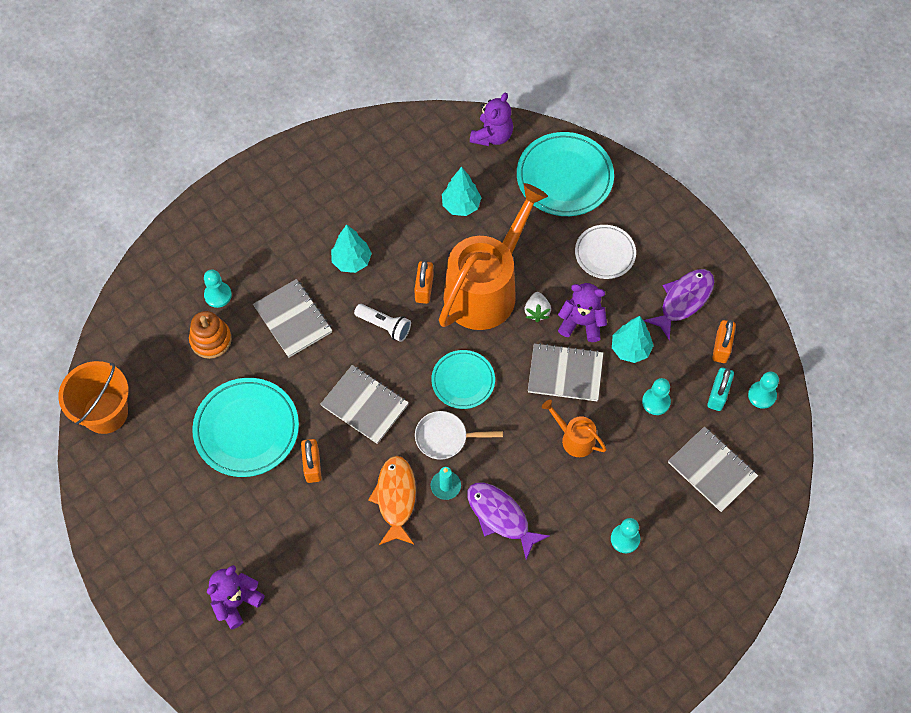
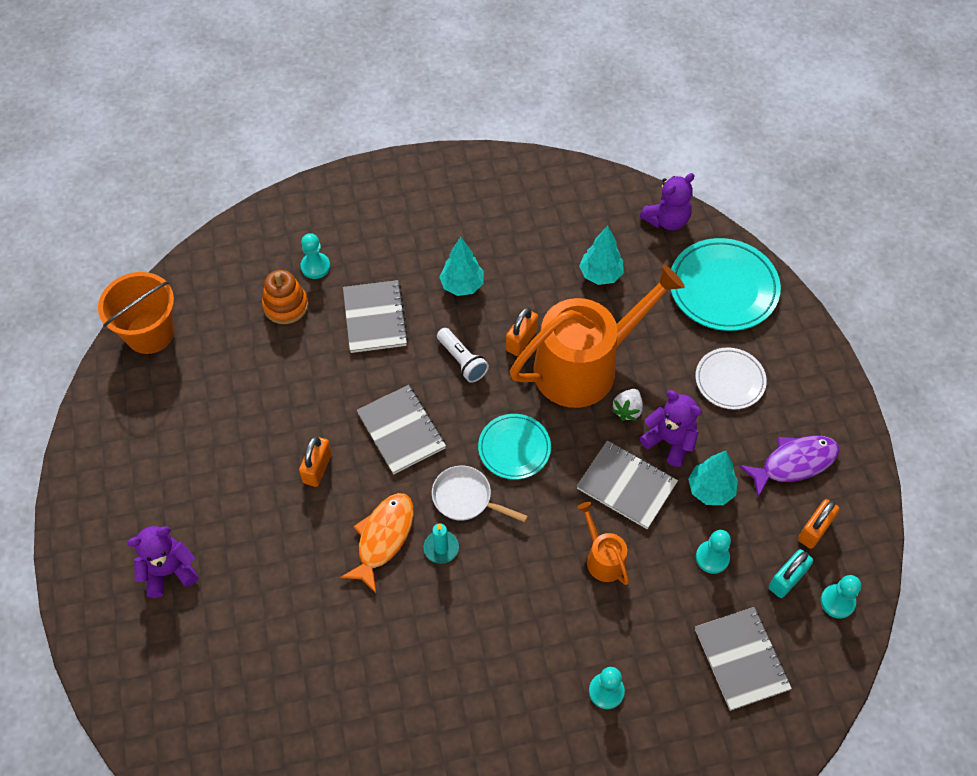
camera: 25 degrees right, 5 degrees down
turquoise plate [192,378,299,477] -> none
purple fish [467,482,549,560] -> none

